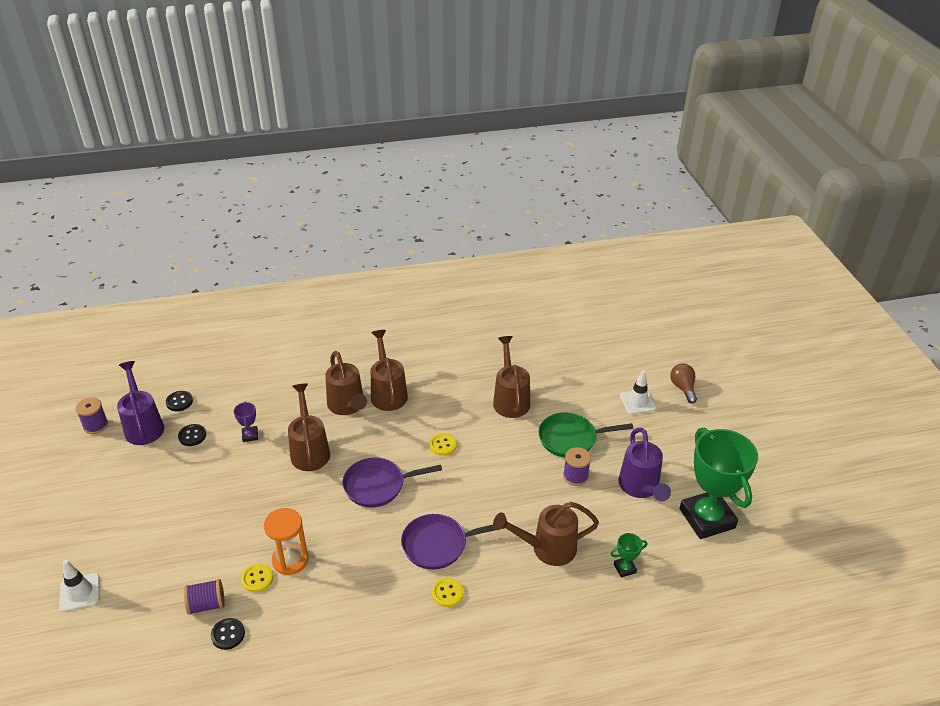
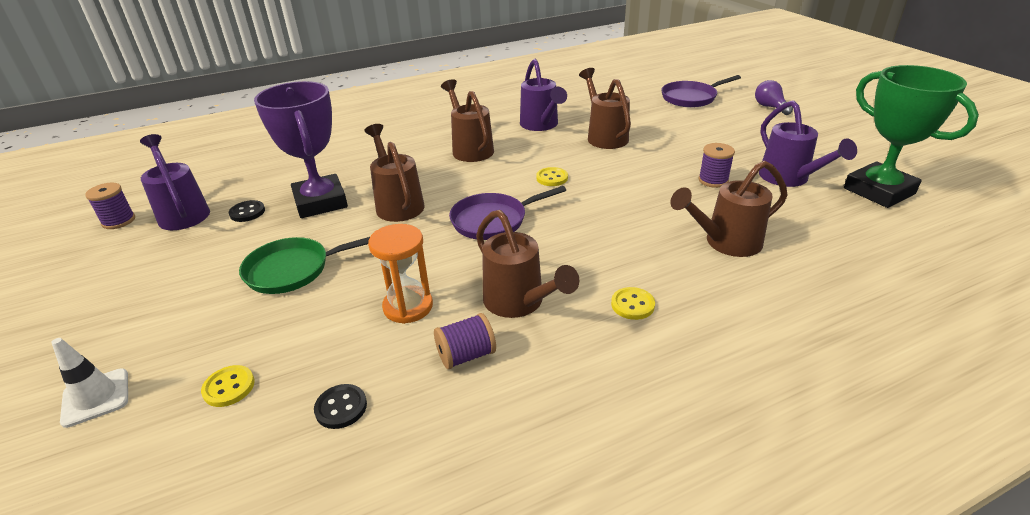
camera: 10 degrees left, 5 degrees down
black button [166,391,193,411] -> none
purple spool [184,579,225,615] -> purple spool moved to [434,313,496,369]
purple trophy [234,402,258,442] -> purple trophy [254,81,348,218], size x2.50
yellow button [241,563,273,592] -> yellow button moved to [201,365,255,407]
brown watering can [325,351,367,415] -> brown watering can moved to [476,210,579,318]
purple pan [401,514,505,570] -> purple pan moved to [661,75,741,107]
green pan [538,413,633,458] -> green pan moved to [239,237,370,294]
green trophy [610,533,647,577] -> none
white traffic cone [620,370,657,414] -> none
brown light bulb [670,363,697,404] -> purple light bulb [755,80,793,115]
none -> purple watering can [520,59,567,131]

